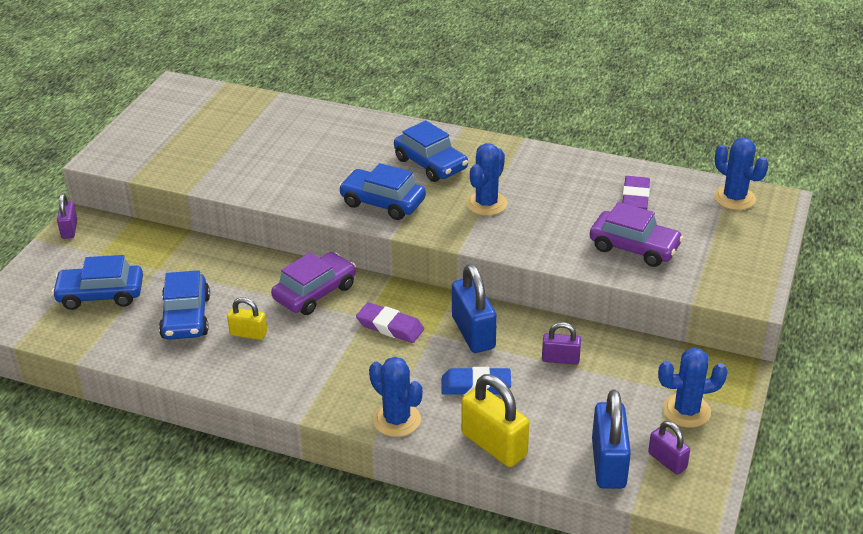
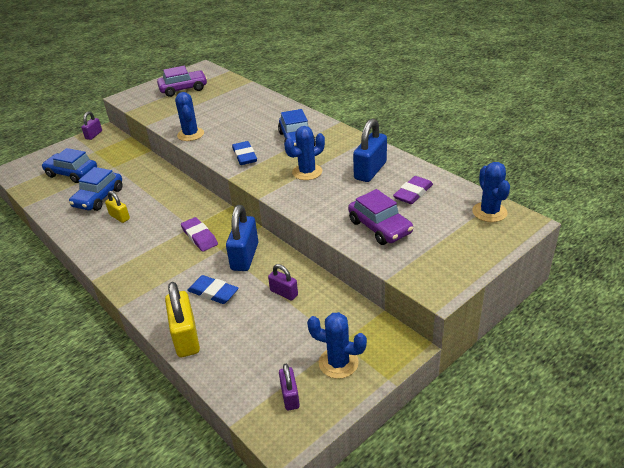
camera: 30 degrees right, 0 degrees up
purple car [271,252,356,315] -> purple car moved to [157,66,207,97]
blue car [339,163,426,220] -> blue eraser [232,141,257,165]
blue cactus [369,357,423,437] -> blue cactus moved to [175,92,204,141]
blue padlock [592,390,631,489] -> blue padlock moved to [353,119,387,182]

